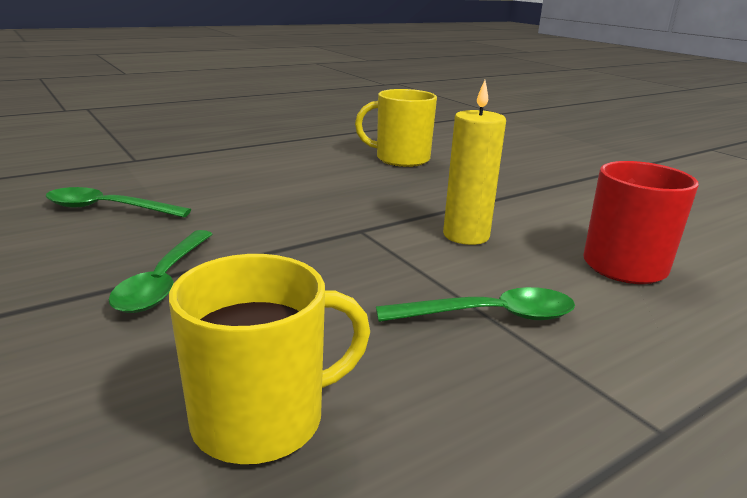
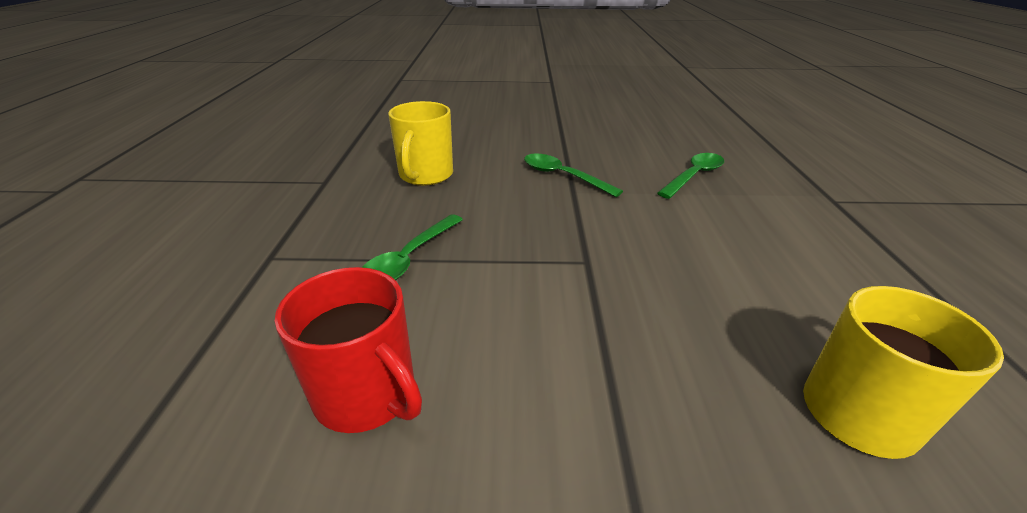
camera: 125 degrees right, 10 degrees up
yellow candle [443,80,506,245] -> none

